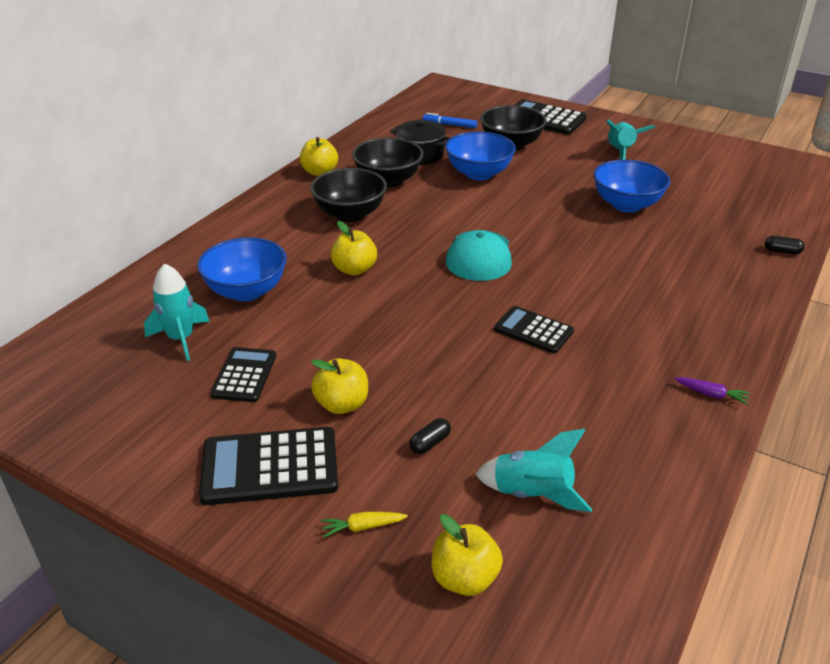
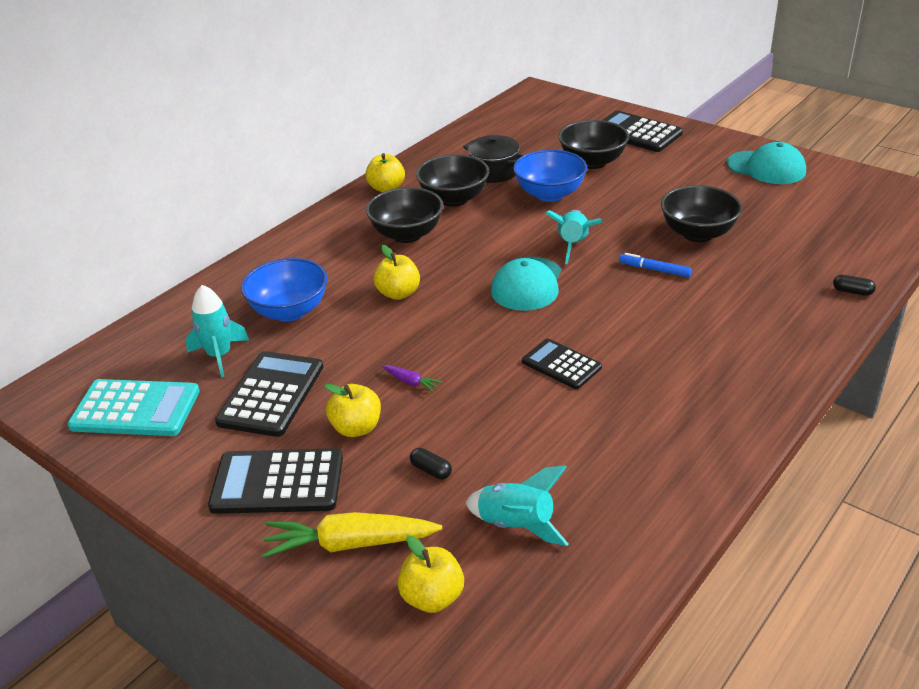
camera: 10 degrees right, 0 degrees up
black calculator [210,347,276,402] -> black calculator [215,351,323,437], size x1.57
yellow carrot [321,512,408,538] -> yellow carrot [262,512,442,558], size x2.19
black capsule [409,418,451,454] -> black capsule turned 75 degrees clockwise [410,448,452,479]
blue marker [423,113,477,128] -> blue marker moved to [619,253,692,277]
blue bowl [594,160,670,212] -> black bowl [661,185,742,242]
turquoise rocket [606,119,655,160] -> turquoise rocket moved to [545,210,602,264]
purple carrot [675,377,750,405] -> purple carrot moved to [382,365,442,392]
none -> turquoise calculator [67,379,200,436]
none -> turquoise cap [727,142,806,184]

